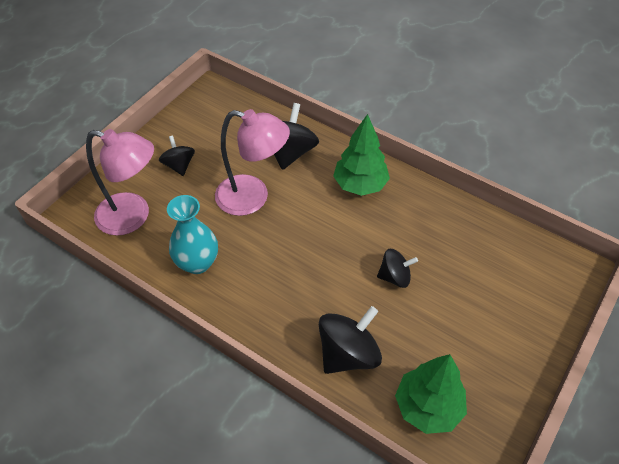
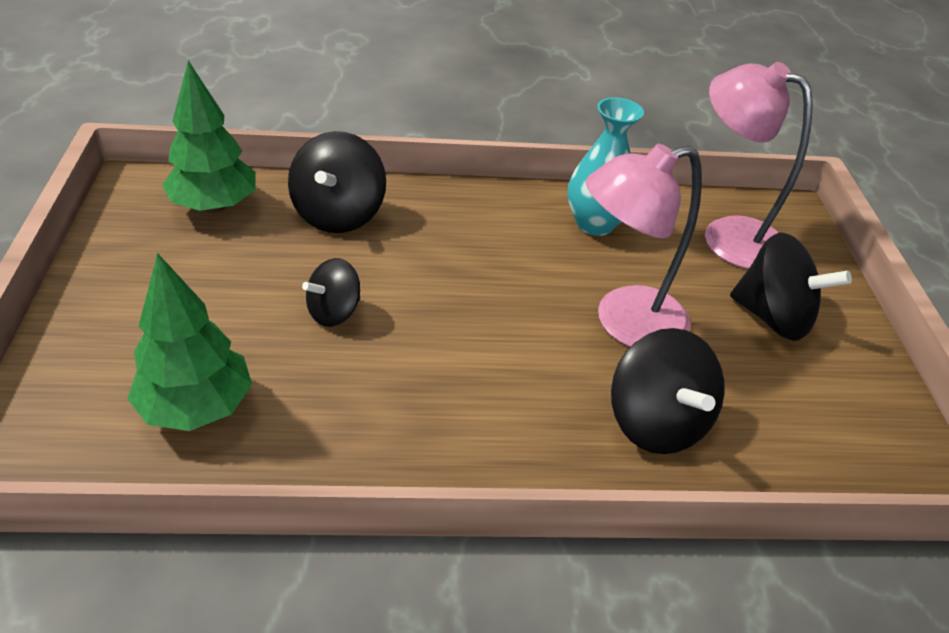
camera: 140 degrees right, 10 degrees down
pink lamp [86,129,154,236] -> pink lamp turned 60 degrees clockwise [705,62,813,269]
black spinning top [159,136,195,176] -> black spinning top [730,232,852,341], size x1.63
green tree [333,114,390,196] -> green tree moved to [127,253,252,431]

